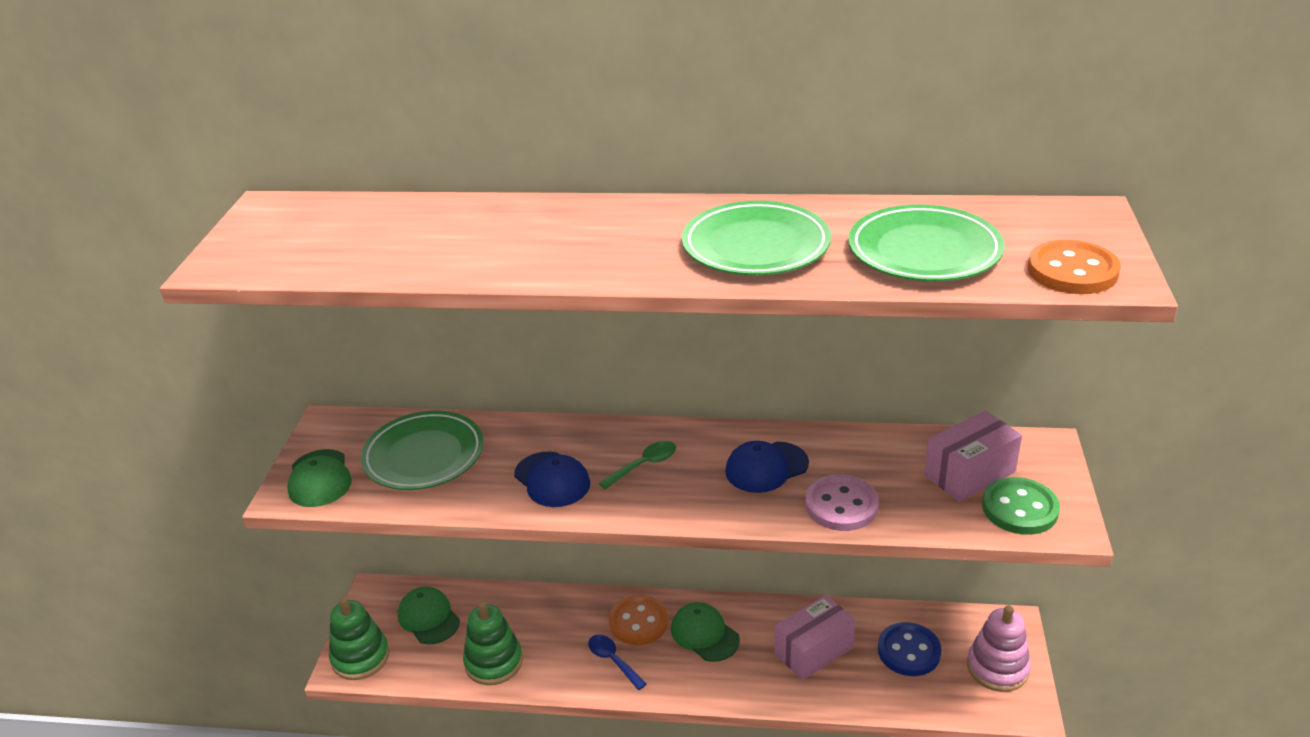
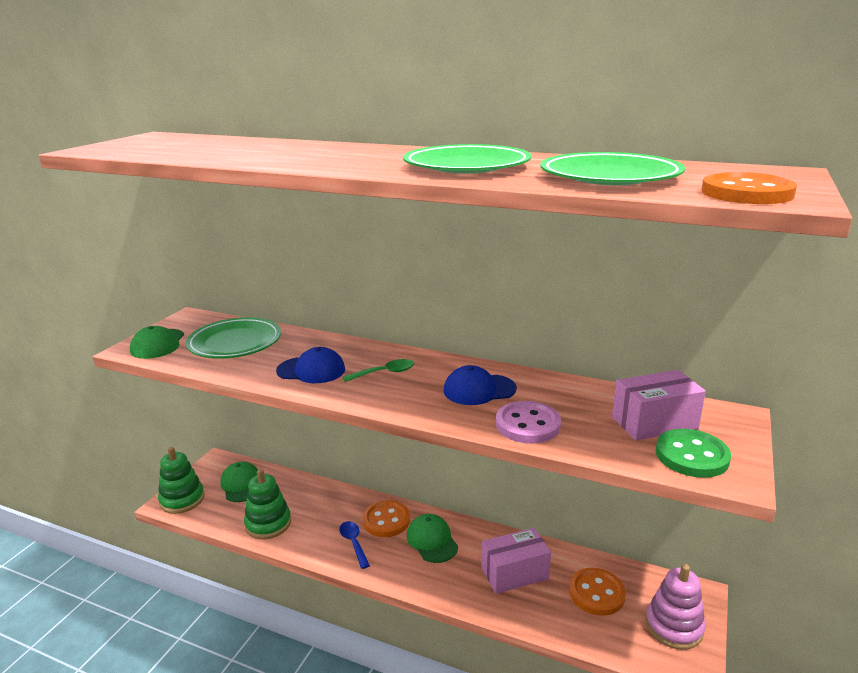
camera: 15 degrees right, 10 degrees down
blue cap [514,452,590,507] -> blue cap turned 60 degrees counterclockwise [276,347,345,383]
blue button [878,622,941,676] -> orange button [569,568,626,616]

